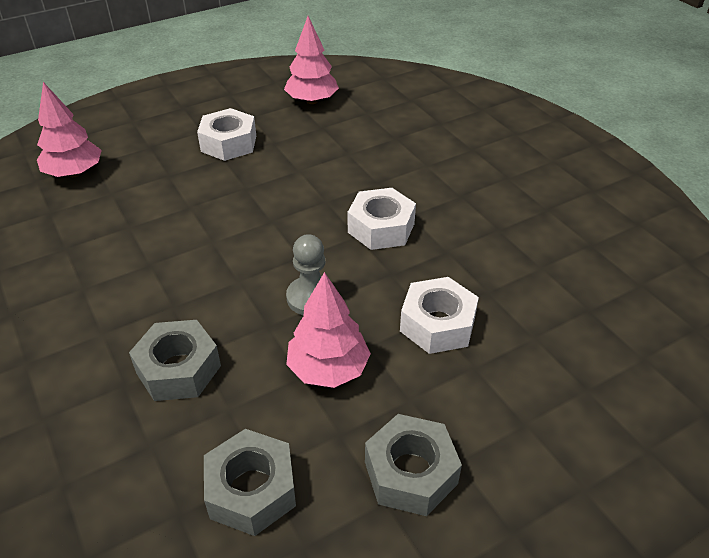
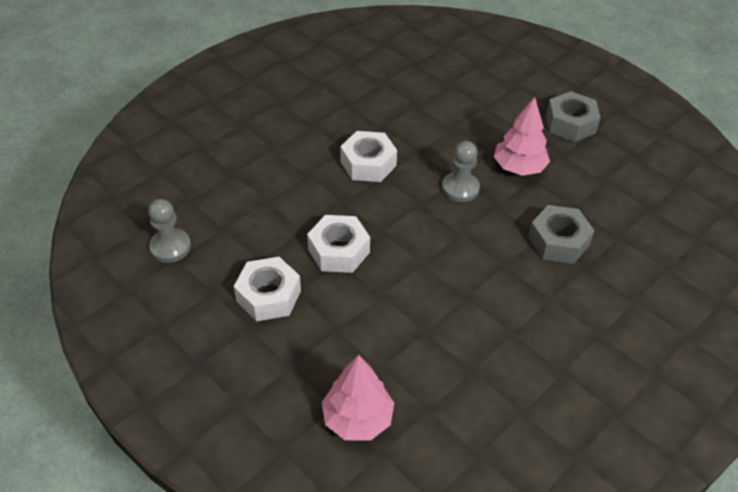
camera: 105 degrees left, 5 degrees up
grey nut [204,429,296,536] -> none
pink tree [284,16,339,104] -> grey pawn [148,199,191,263]
white nut [400,277,479,354] -> white nut moved to [307,215,370,273]

